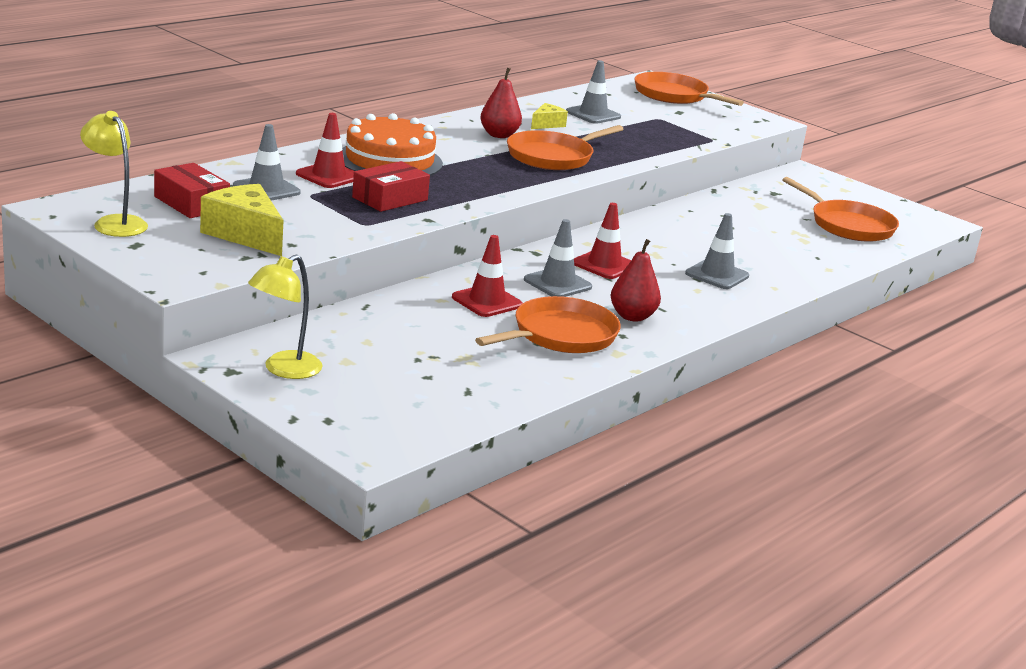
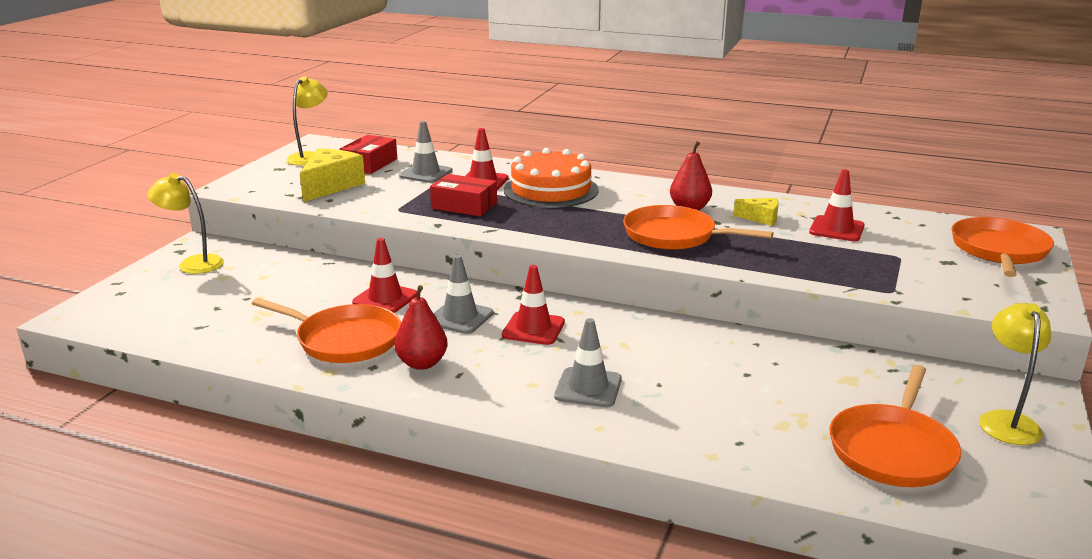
camera: 70 degrees right, 0 degrees up
grey traffic cone [566,60,621,124] -> red traffic cone [809,169,865,241]
none -> yellow lamp [979,303,1051,445]

